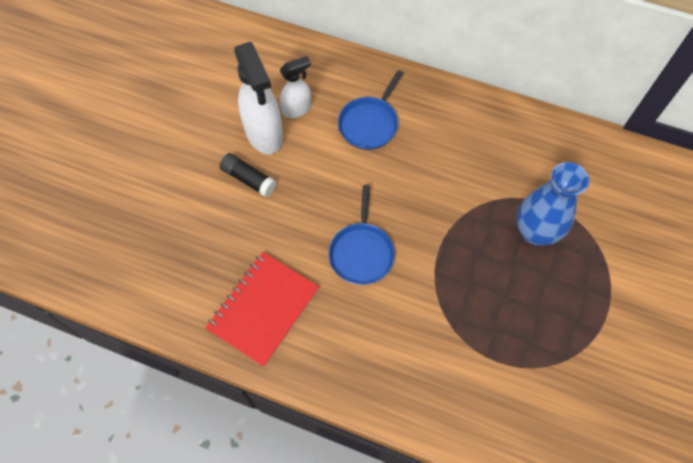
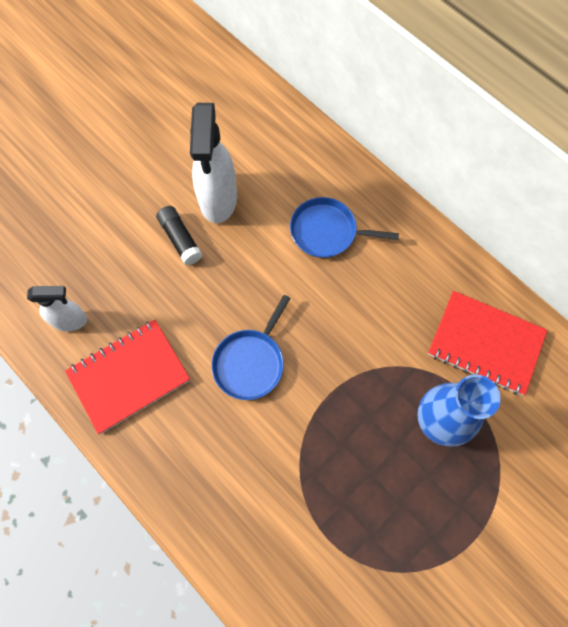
camera: 25 degrees right, 5 degrees up
white spray bottle [279,56,311,118] -> white spray bottle moved to [27,286,87,332]
blue pan [338,70,403,150] -> blue pan turned 45 degrees clockwise [290,197,399,258]
none -> red notebook [428,291,547,395]

